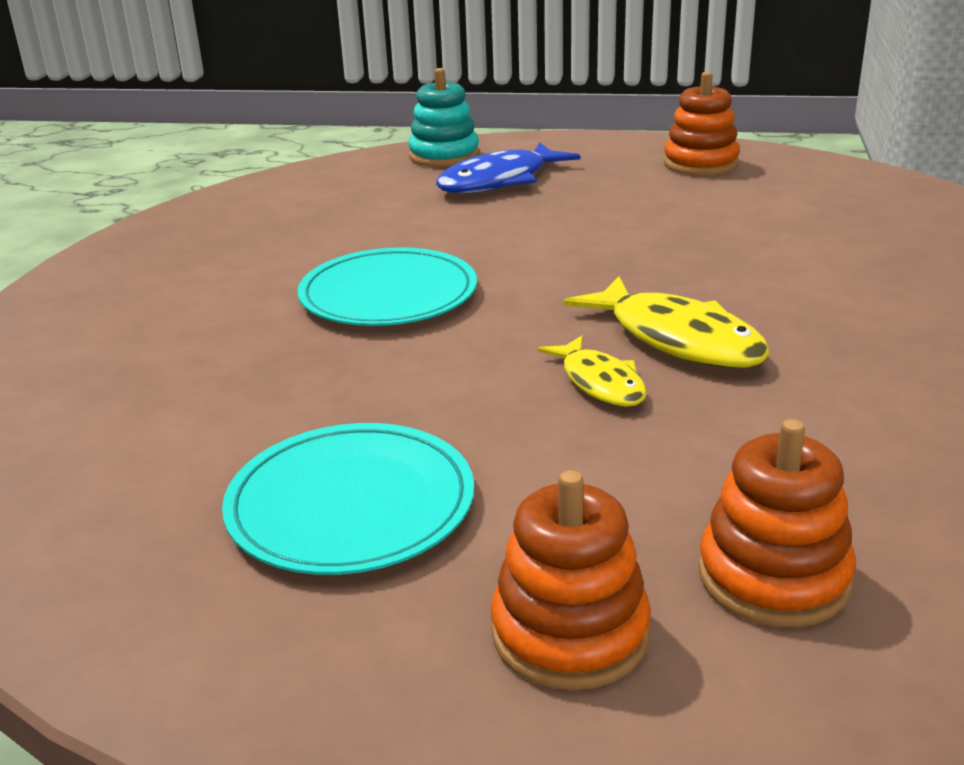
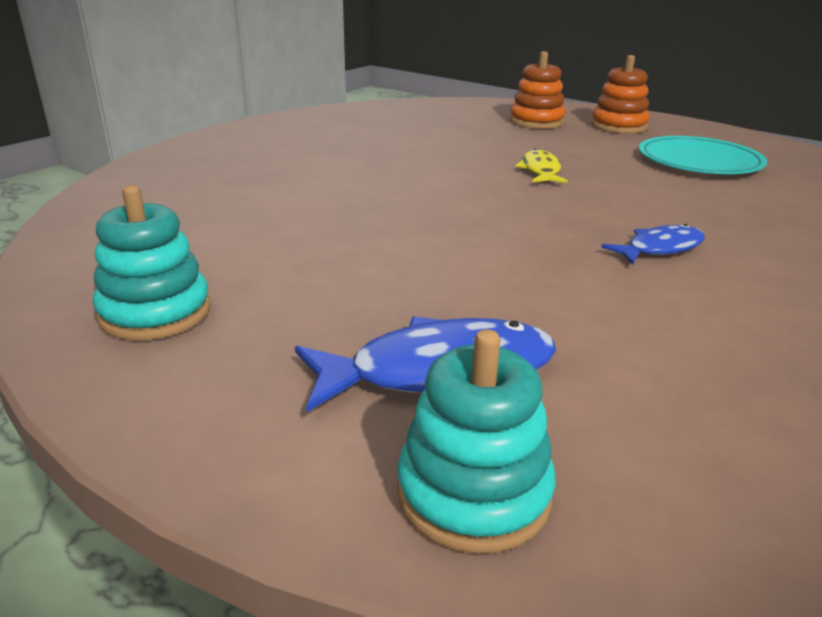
camera: 155 degrees left, 0 degrees up
turquoise plate [298,247,477,326] -> blue fish [601,224,705,264]
yellow fish [563,276,770,368] -> none
orange stacking toy [664,72,740,176] -> turquoise stacking toy [93,185,211,340]

